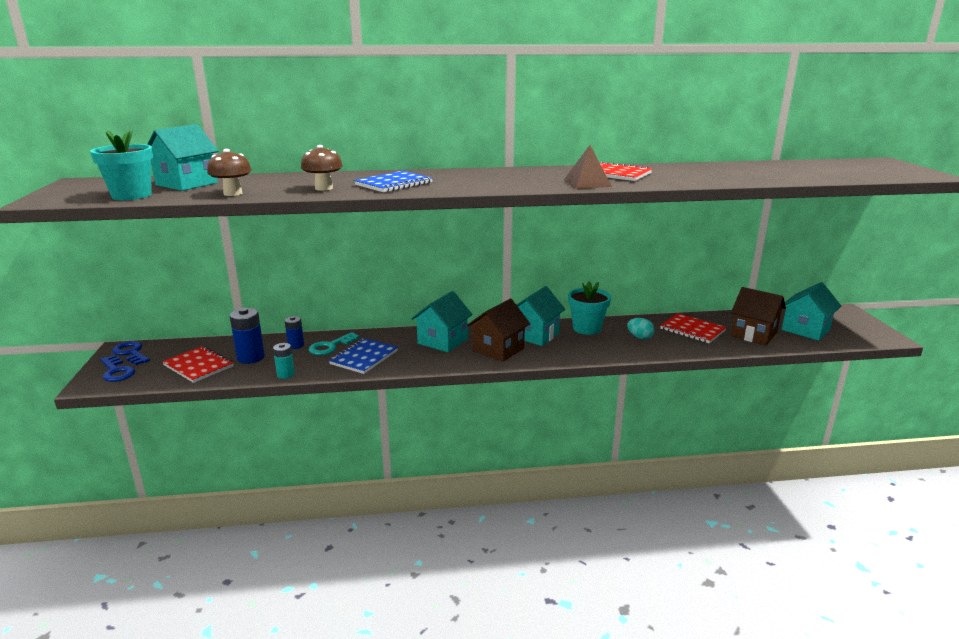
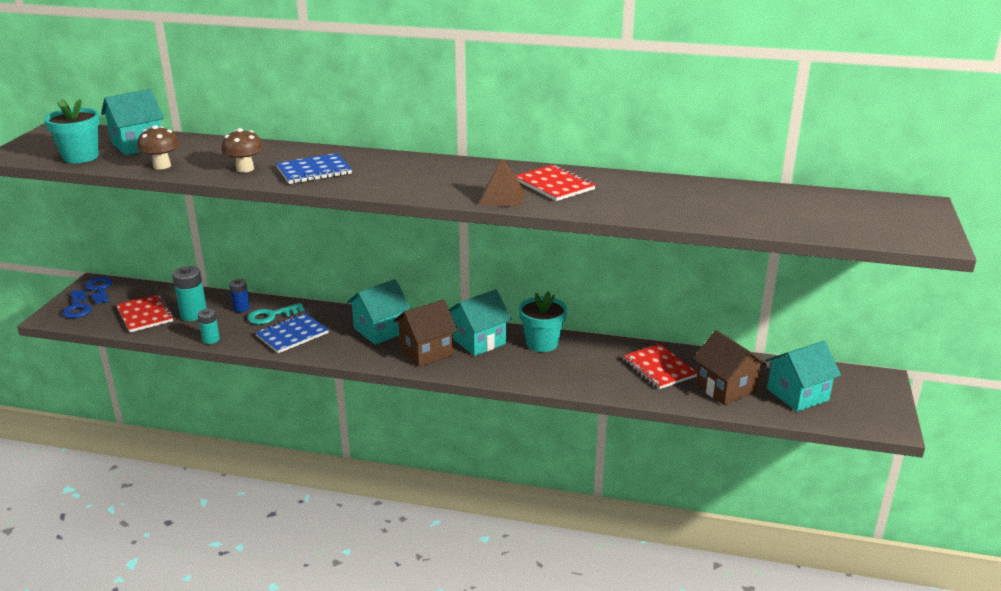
camera: 20 degrees right, 5 degrees up
blue battery [230,308,265,364] -> turquoise battery [172,266,207,321]
turquoise egg [627,318,655,339] -> none

